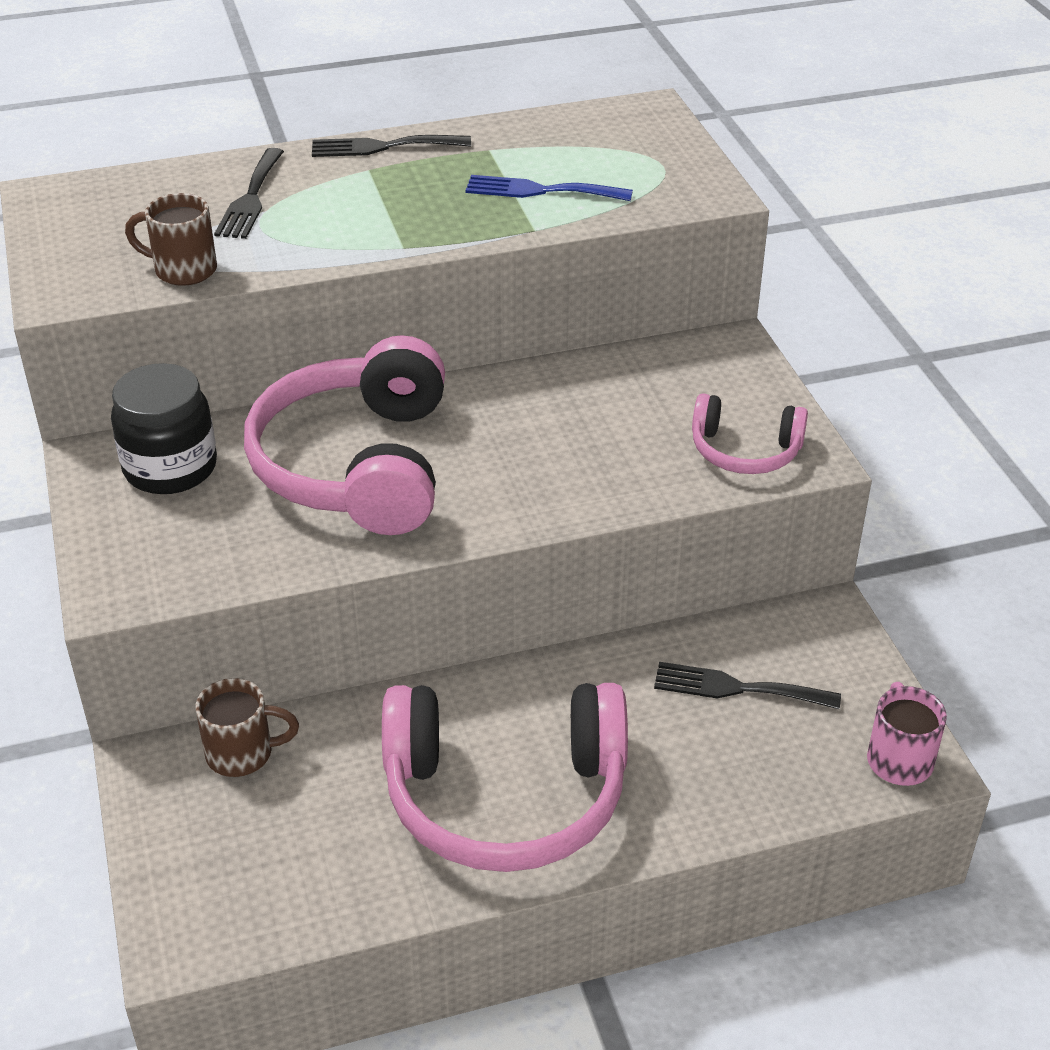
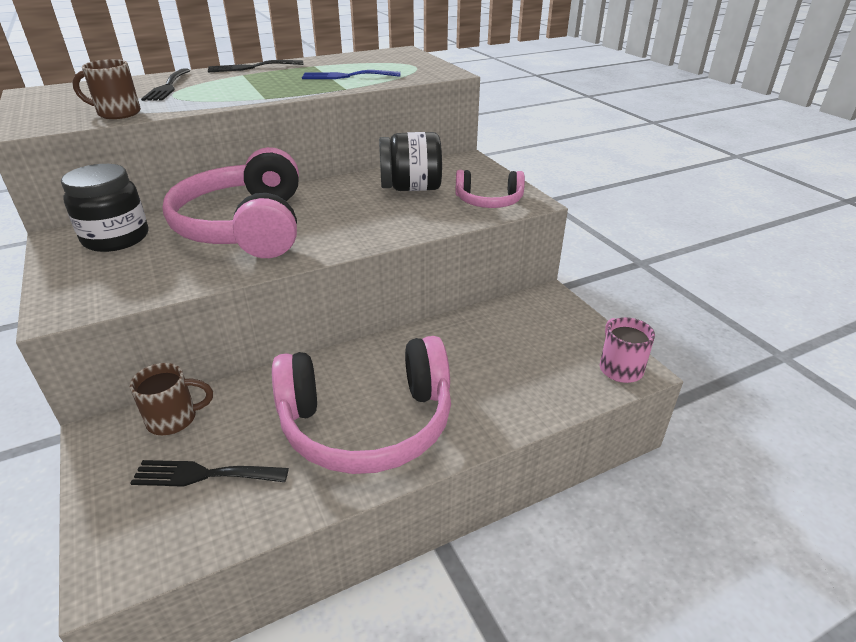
camera: 10 degrees left, 5 degrees down
black fork [654,662,841,709] -> black fork moved to [130,460,289,487]
none -> black jar [379,132,442,191]

